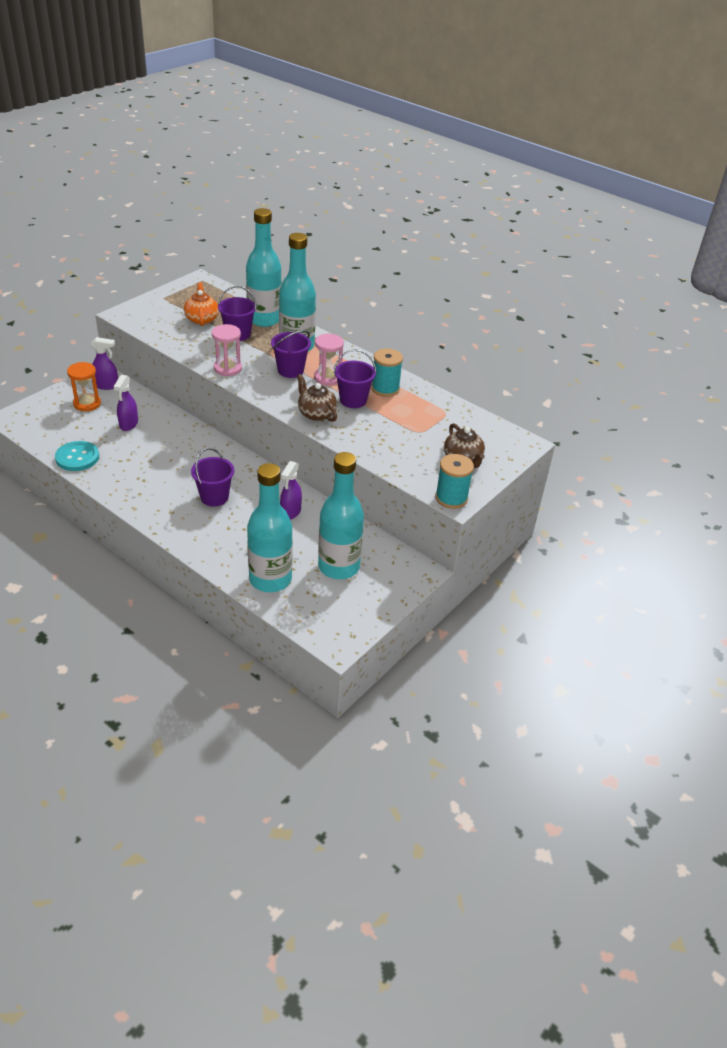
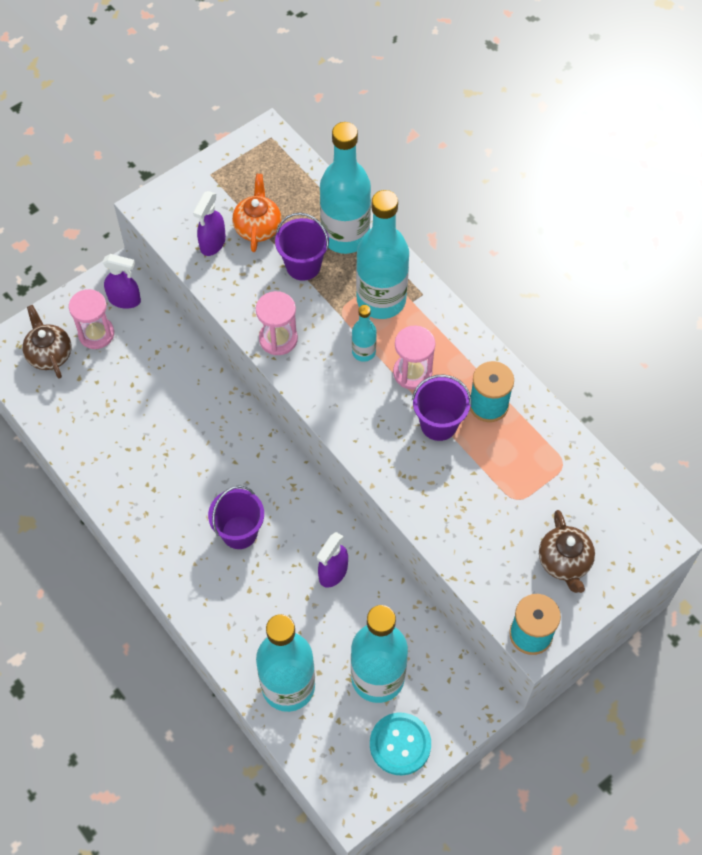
camera: 15 degrees right, 20 degrees up
turquoise button [55,441,99,471] -> turquoise button moved to [370,713,431,775]
orange hourglass [67,362,101,411] -> pink hourglass [69,289,114,349]
purple spray bottle [114,375,138,431] -> purple spray bottle moved to [193,191,226,256]
purple bucket [271,330,311,378] -> turquoise bottle [352,305,377,362]
brown teapot [297,374,337,422] -> brown teapot moved to [22,305,72,379]

